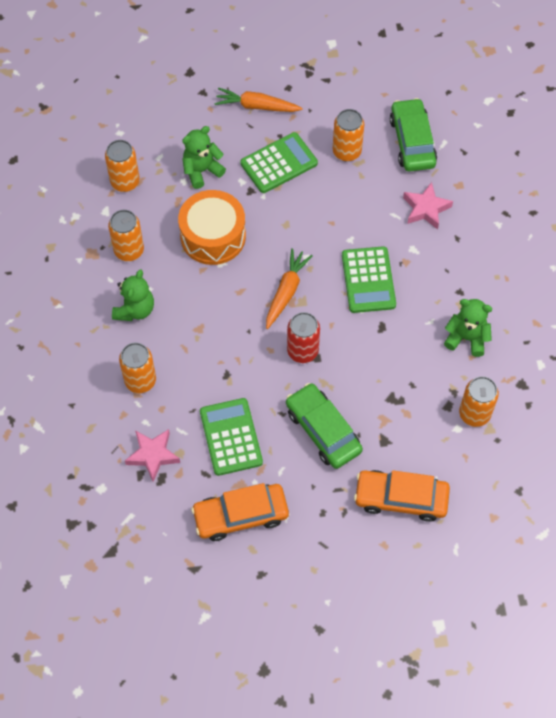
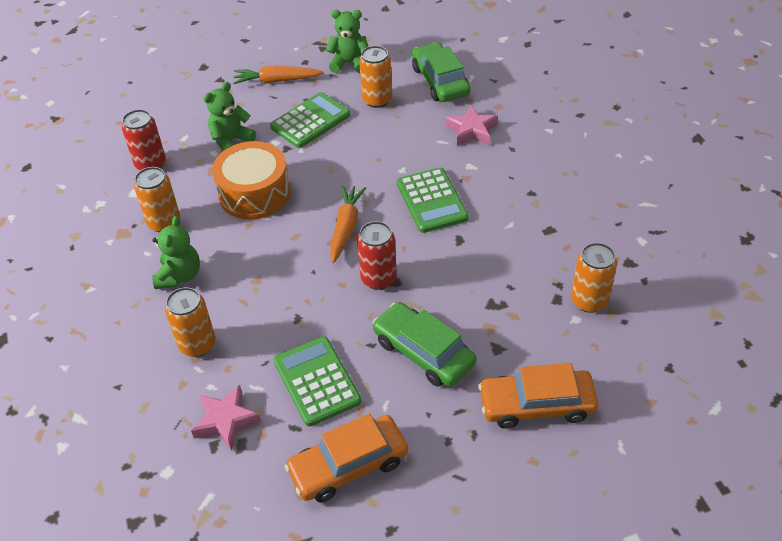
camera: 10 degrees left, 15 degrees down
orange can [105,140,140,192] -> red can [122,109,166,170]
green teddy bear [444,299,493,357] -> green teddy bear moved to [326,10,368,73]

